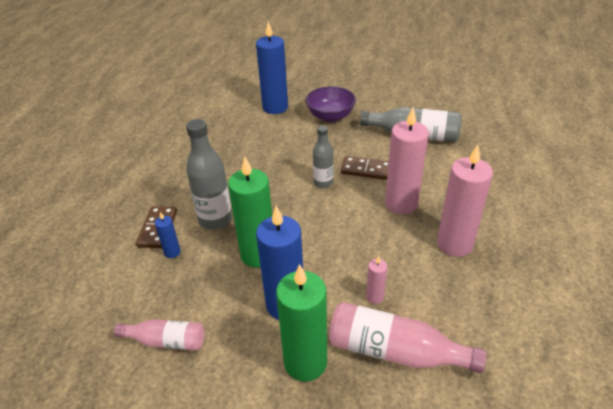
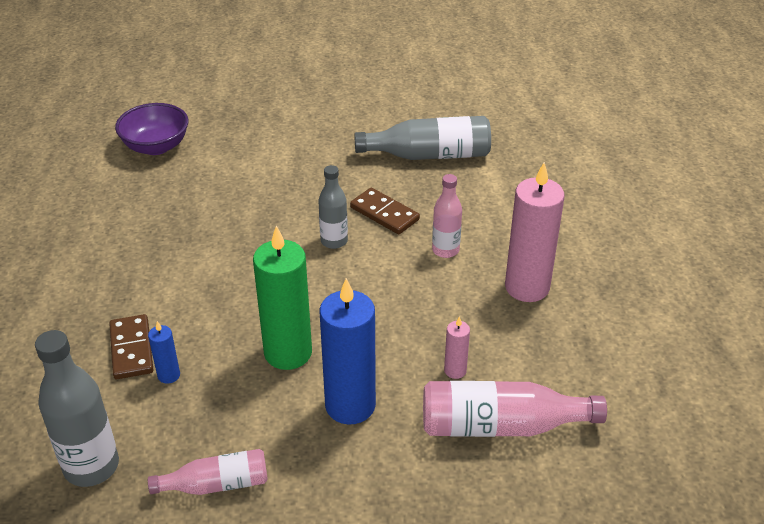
camera: 20 degrees left, 0 degrees up
grey bottle [186,119,232,230] -> grey bottle moved to [35,330,119,487]
blue candle [256,22,288,114] -> none
green candle [276,264,327,382] -> none
purple bowl [306,86,356,122] -> purple bowl moved to [115,103,188,155]
brown domino [341,156,389,180] -> brown domino turned 45 degrees clockwise [350,188,420,234]
pink candle [385,108,429,215] -> pink bottle [432,174,462,258]

